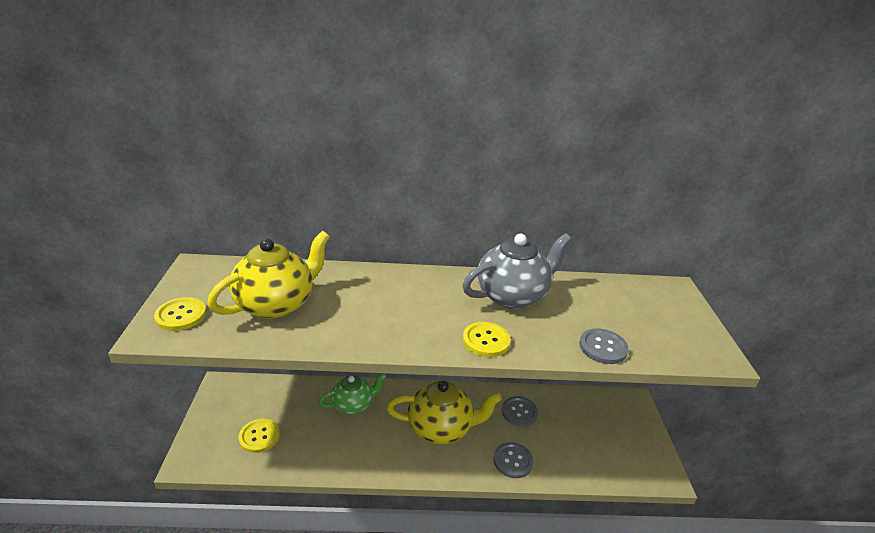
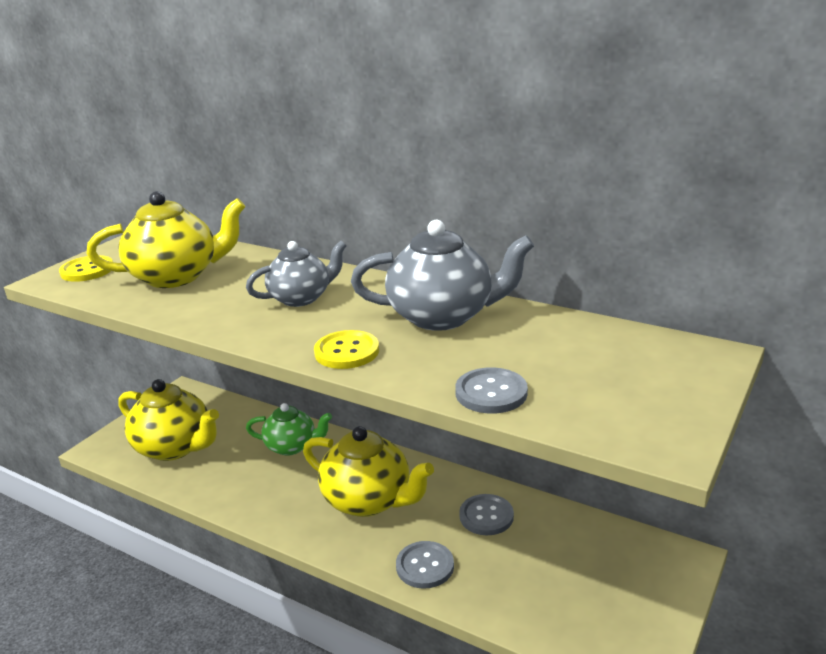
camera: 35 degrees right, 5 degrees down
yellow button [238,418,280,453] -> yellow teapot [118,379,219,461]
none -> grey teapot [246,241,347,307]

